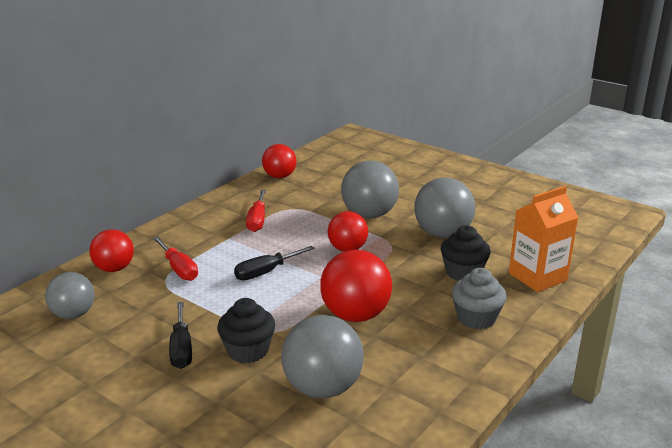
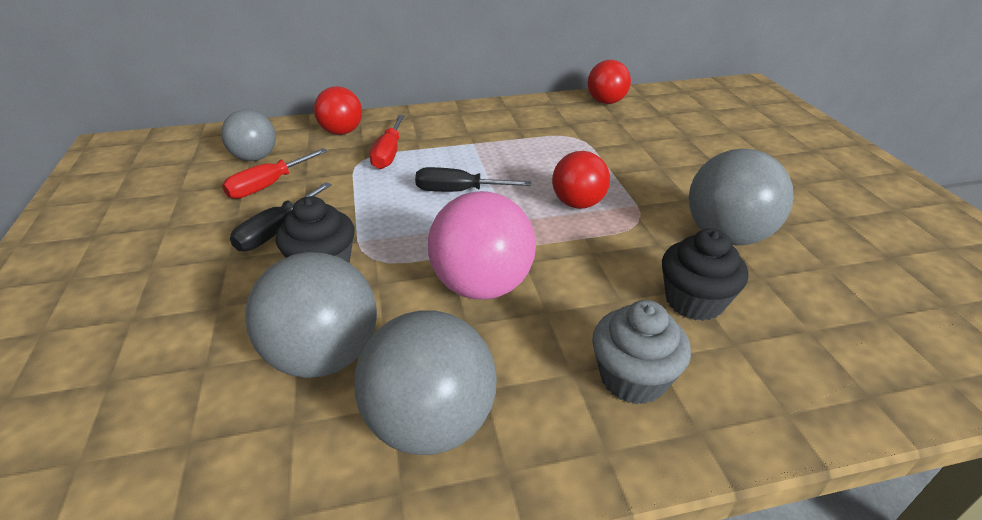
camera: 40 degrees right, 10 degrees up
red screwdriver [246,190,266,232] -> red screwdriver moved to [222,148,327,199]
red ball [320,250,392,322] -> pink ball [428,191,536,299]
grey ball [341,160,399,218] -> grey ball moved to [355,310,497,455]
orange carton [509,186,578,292] -> none

